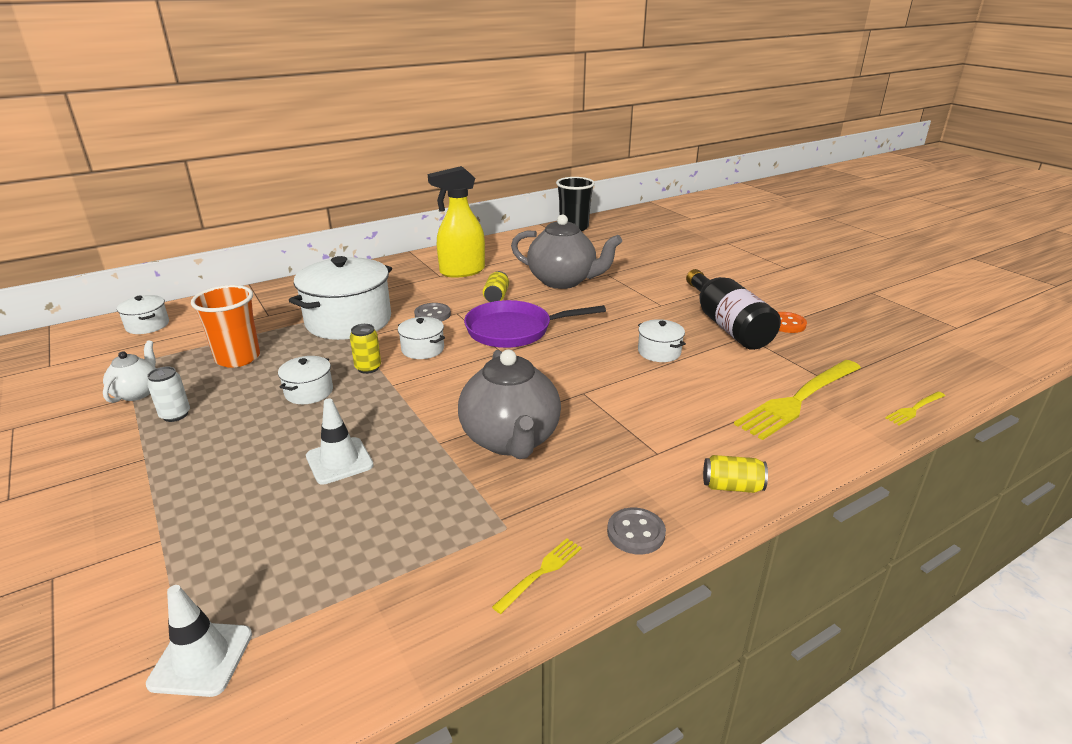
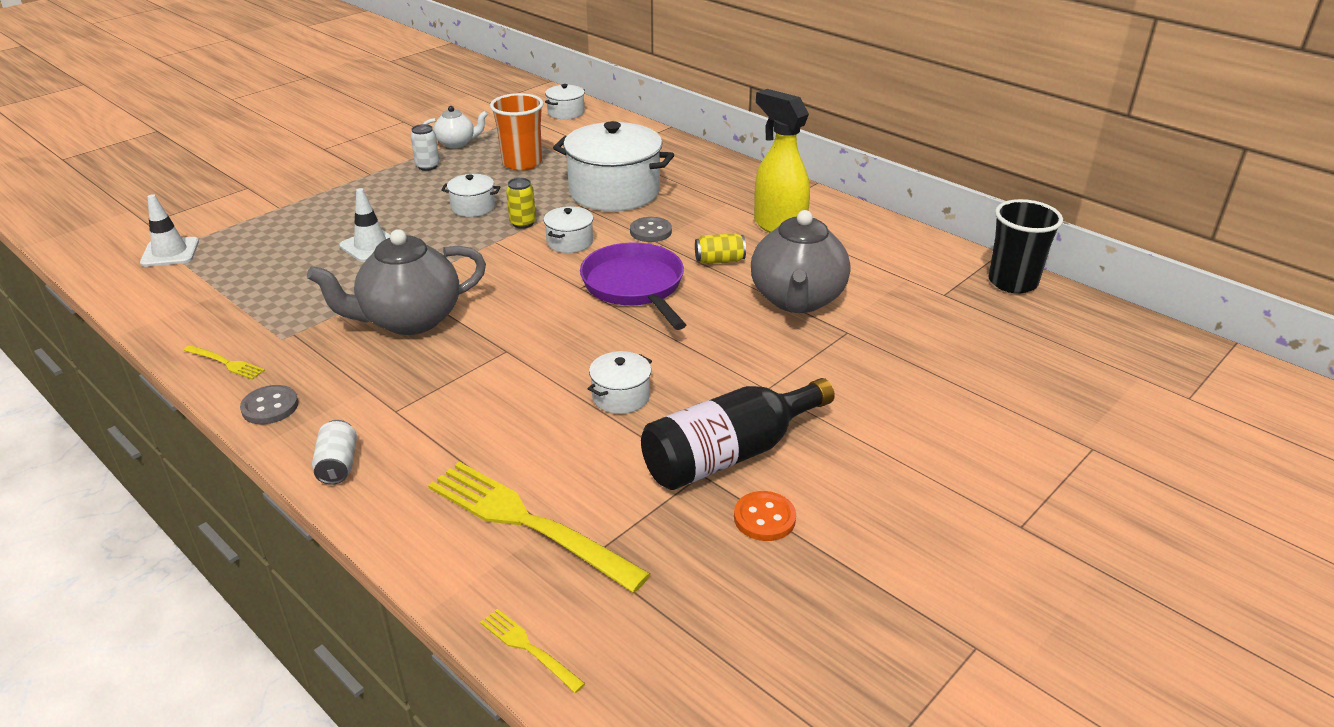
camera: 75 degrees right, 5 degrees up
yellow can [703,455,768,493] -> white can [312,420,357,485]

